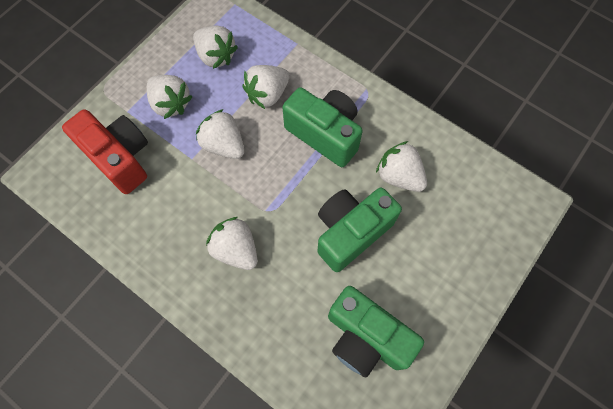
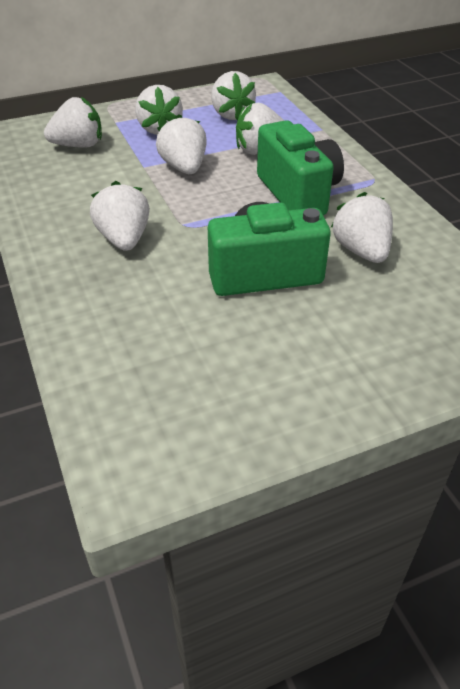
camera: 30 degrees right, 25 degrees down
red camera [62,109,148,194] -> white strawberry [44,97,102,148]
green camera [328,286,424,378] -> none

